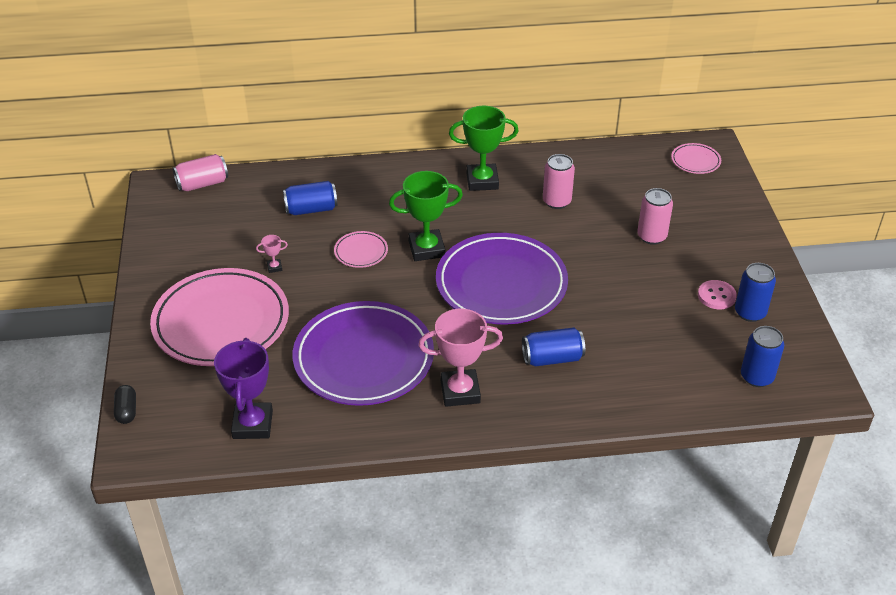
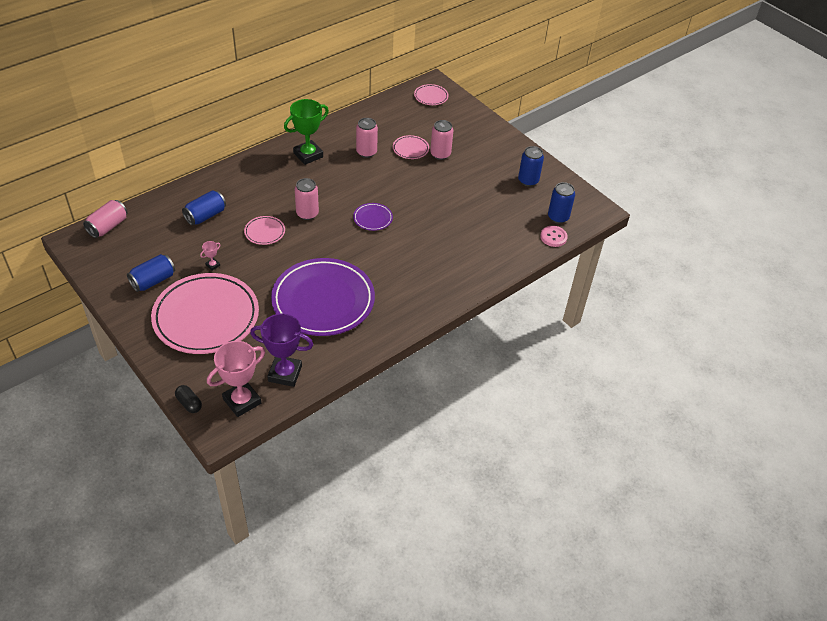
camera: 35 degrees left, 5 degrees up
purple trophy [214,338,273,439] -> purple trophy turned 45 degrees counterclockwise [250,313,313,387]
green trophy [389,171,463,261] -> pink can [295,178,319,220]
pink trophy [418,309,503,407] -> pink trophy moved to [207,341,265,417]
purple plate [436,233,568,325] -> purple plate [353,203,393,231], size x0.42
blue can [522,327,585,367] -> blue can moved to [127,254,175,292]
pink button [698,280,737,309] -> pink button moved to [540,226,568,247]
none -> pink plate [393,135,429,159]

